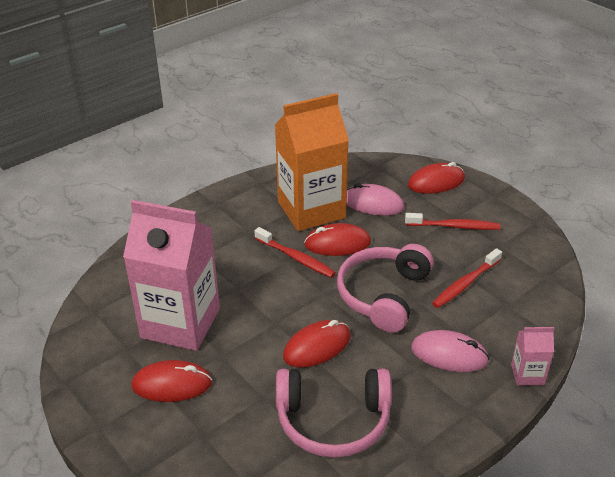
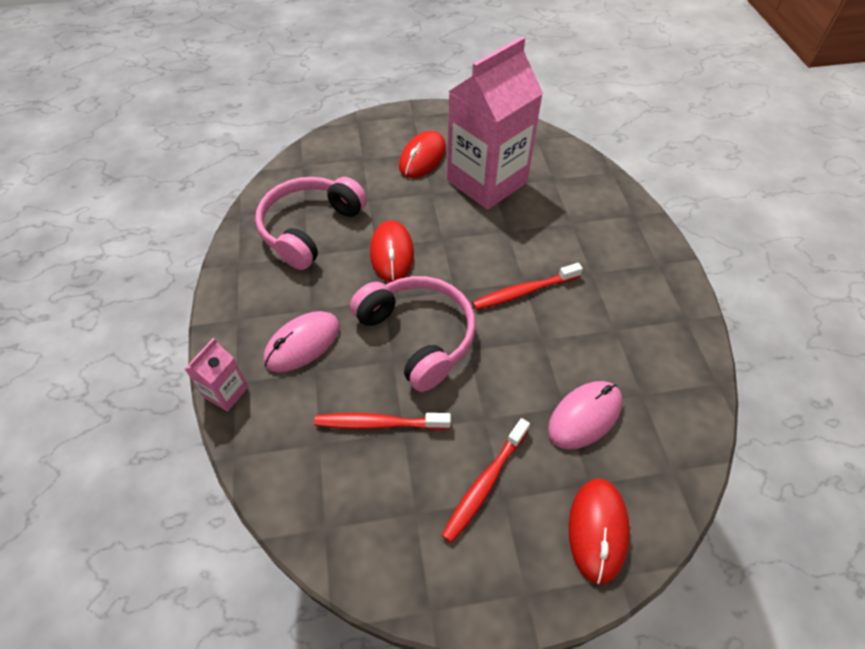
camera: 120 degrees right, 15 degrees up
orange carton [275,93,349,231] -> none
red mouse [304,223,371,256] -> none
red toothbrush [432,248,502,308] -> red toothbrush turned 75 degrees counterclockwise [314,413,451,430]

